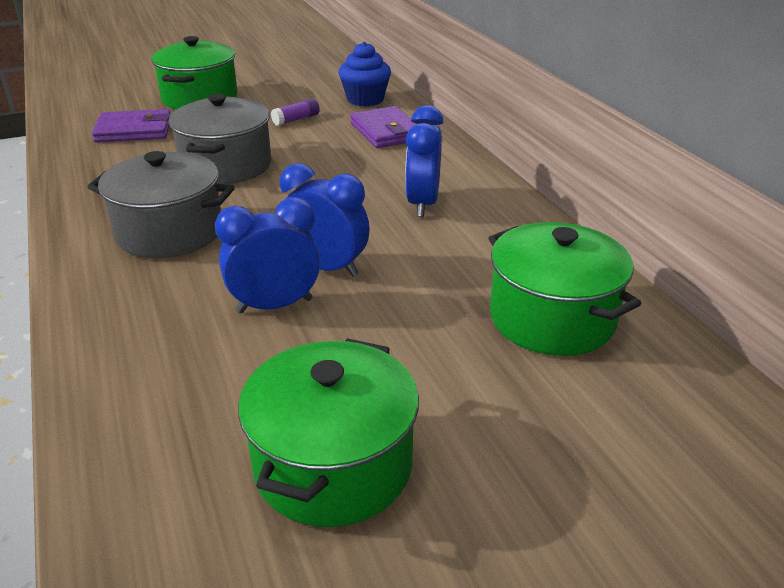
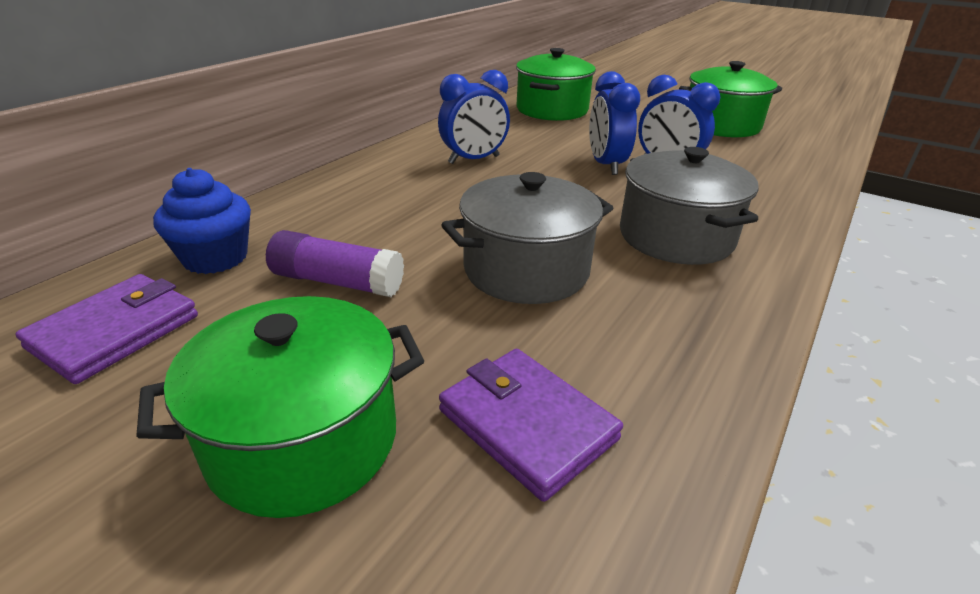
camera: 125 degrees left, 0 degrees up
purple glue stick [271,98,320,126] -> purple glue stick [266,230,404,297], size x1.64
purple wallet [350,106,417,148] -> purple wallet moved to [15,274,198,384]

